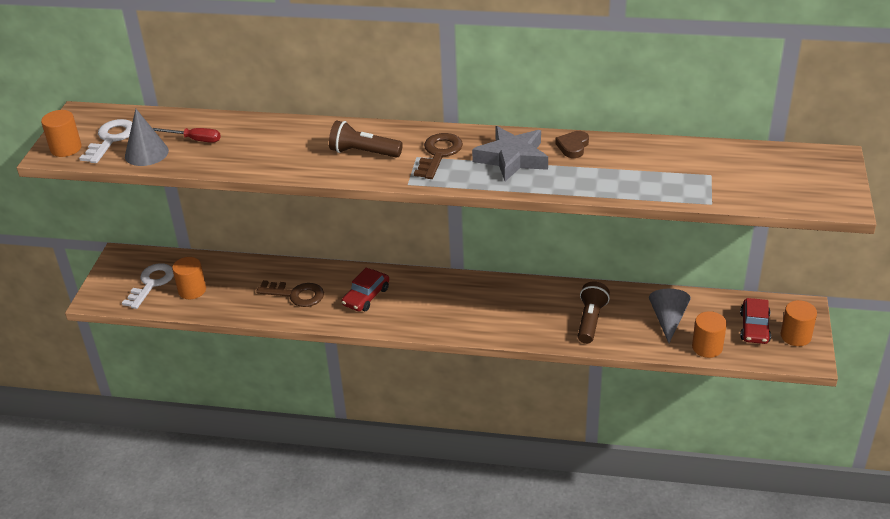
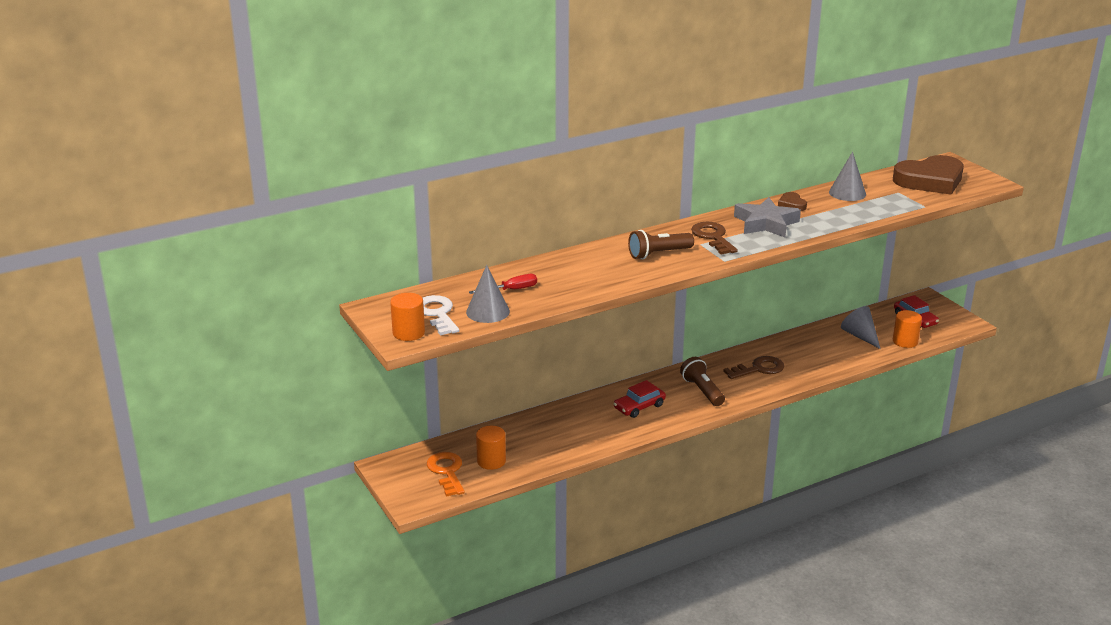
camera: 40 degrees left, 10 degrees down
white key [122,263,174,309] -> orange key [427,452,465,497]
brown key [256,280,324,307] -> brown key moved to [723,356,784,379]
red car [342,268,389,311] -> red car turned 60 degrees clockwise [614,380,666,418]
brown flashlight [578,281,610,344] -> brown flashlight moved to [680,357,725,406]
orange cylinder [781,300,817,346] -> none
none -> grey cone [829,152,866,201]
none -> brown heart [893,155,964,195]

